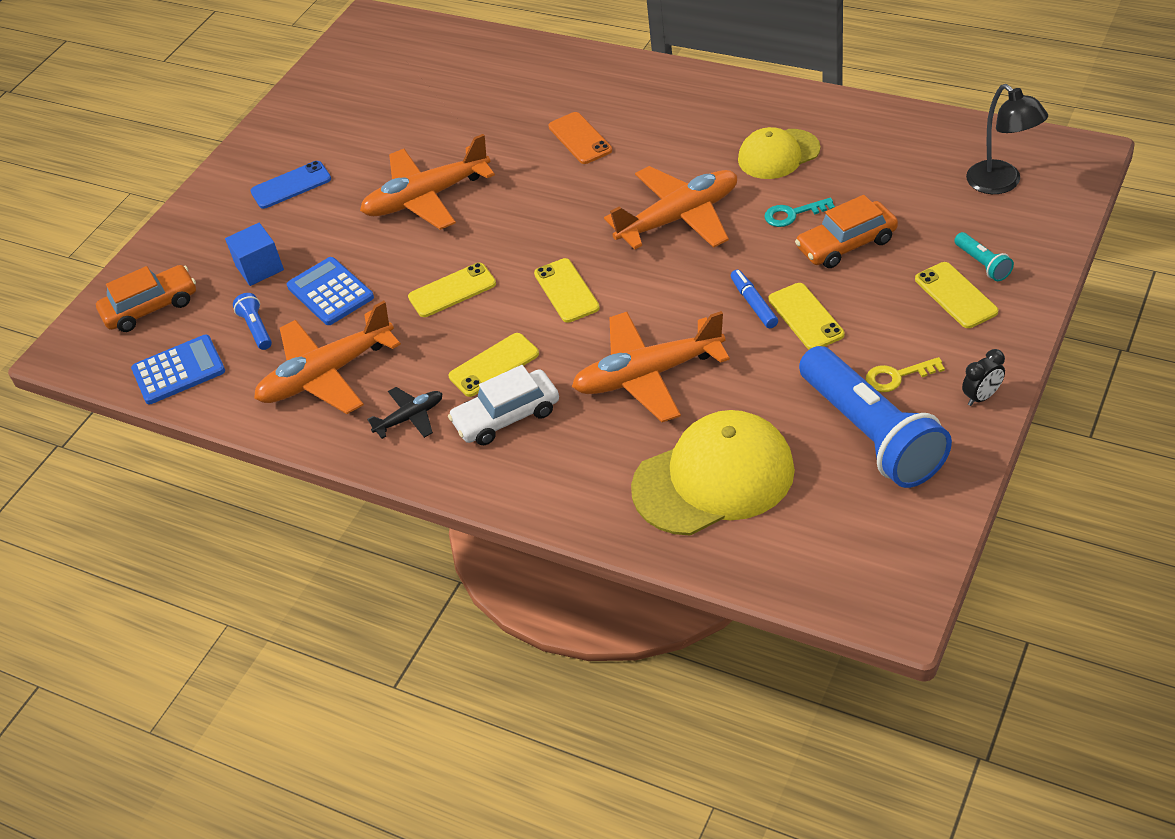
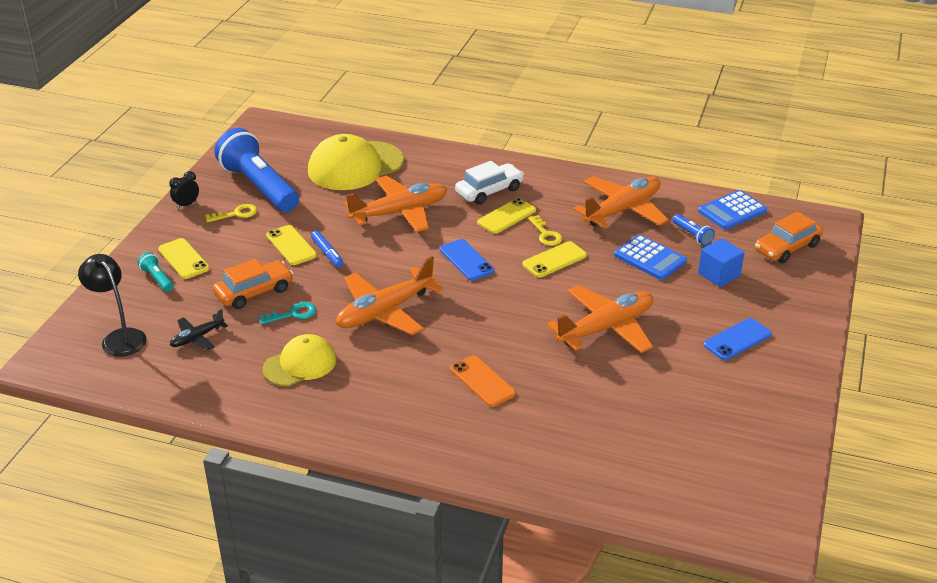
camera: 165 degrees right, 10 degrees down
black plane [367,387,443,439] -> black plane moved to [170,309,228,350]
yellow phone [534,258,600,323] -> blue phone [440,239,494,281]
none -> yellow key [528,215,563,246]

